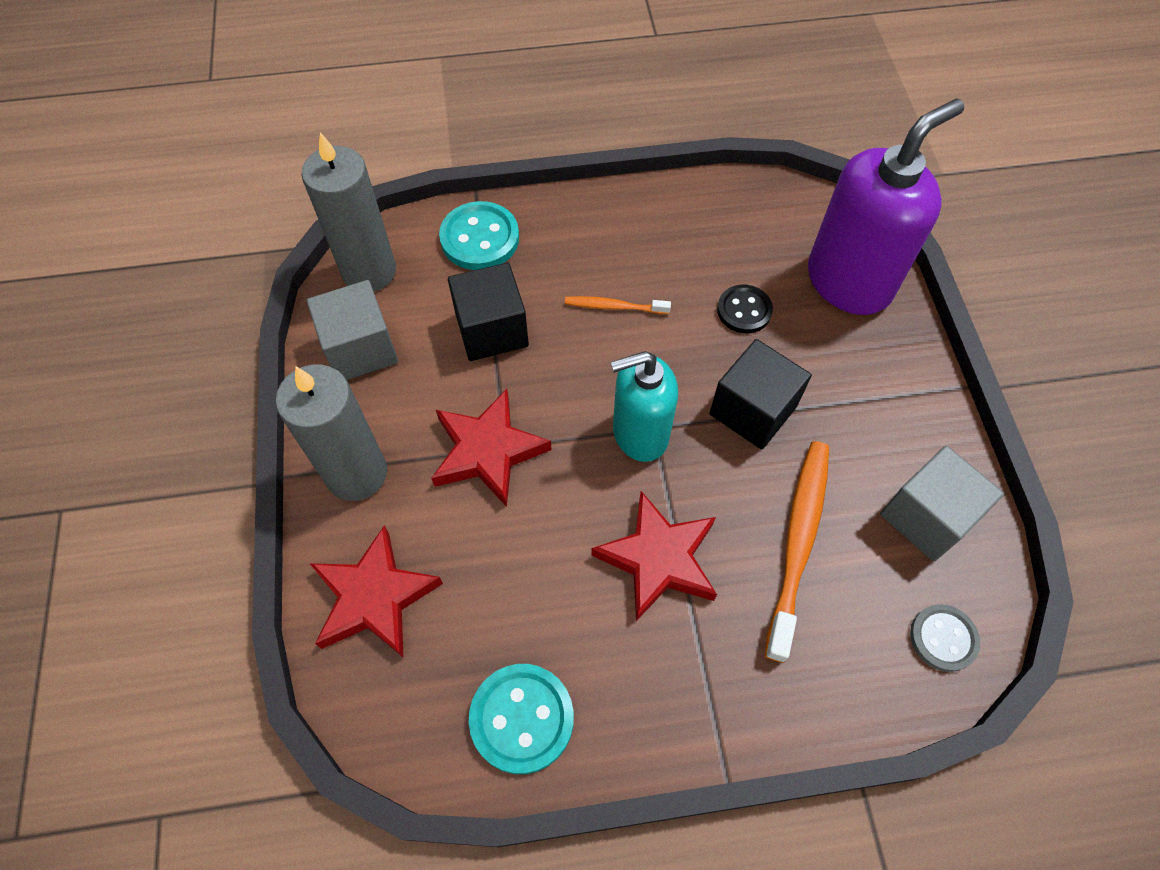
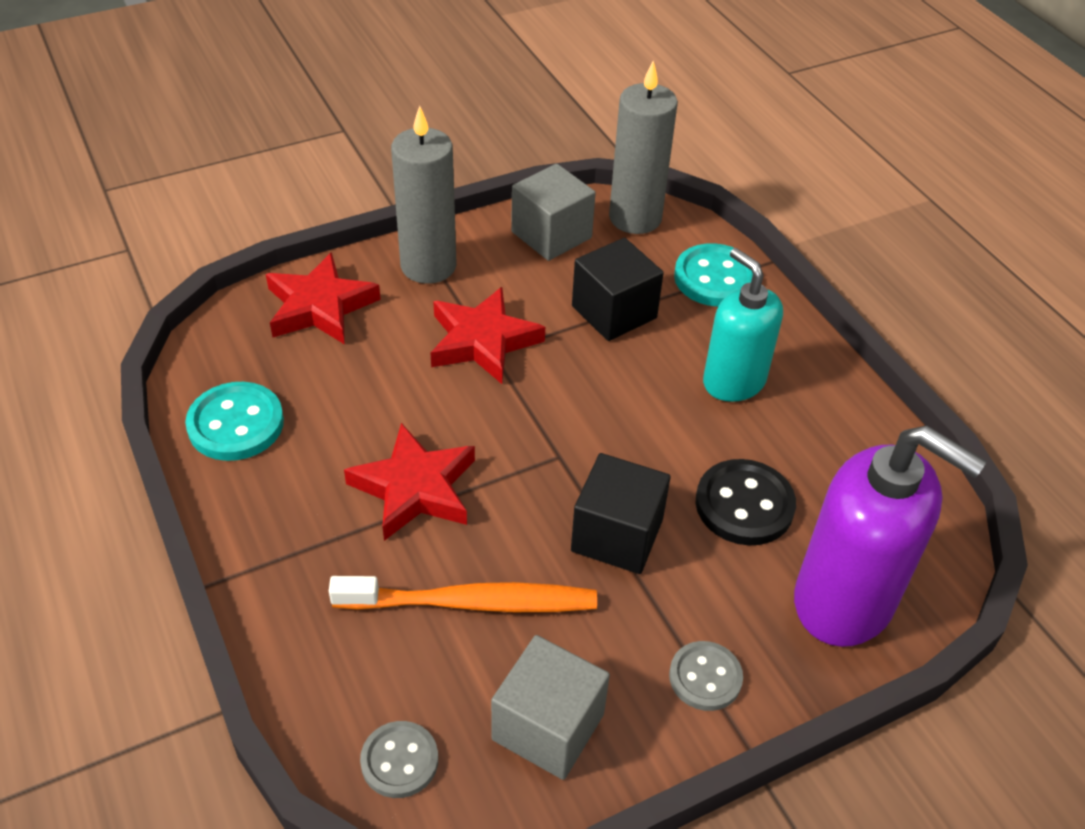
camera: 70 degrees right, 15 degrees down
orange toothbrush [565,296,671,314] -> none
turquoise soap dispenser [611,351,678,462] -> turquoise soap dispenser moved to [703,248,783,402]
black button [717,285,773,333] -> black button [695,459,796,545], size x1.52
none -> grey button [669,641,743,711]

